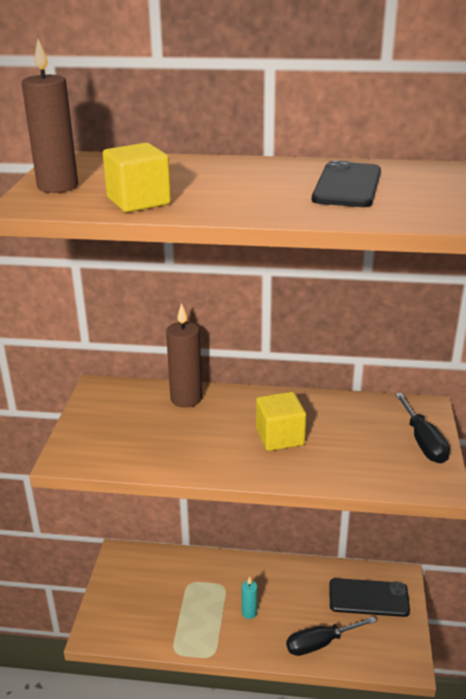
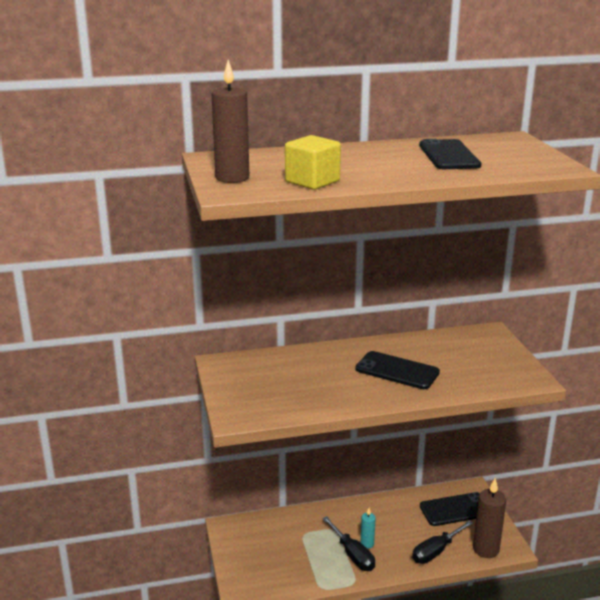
camera: 20 degrees left, 5 degrees down
brown candle [166,303,202,408] -> brown candle moved to [473,478,506,558]
yellow cube [256,392,306,451] -> black phone [355,351,440,389]
black screwdriver [395,393,450,463] -> black screwdriver moved to [322,516,375,571]

